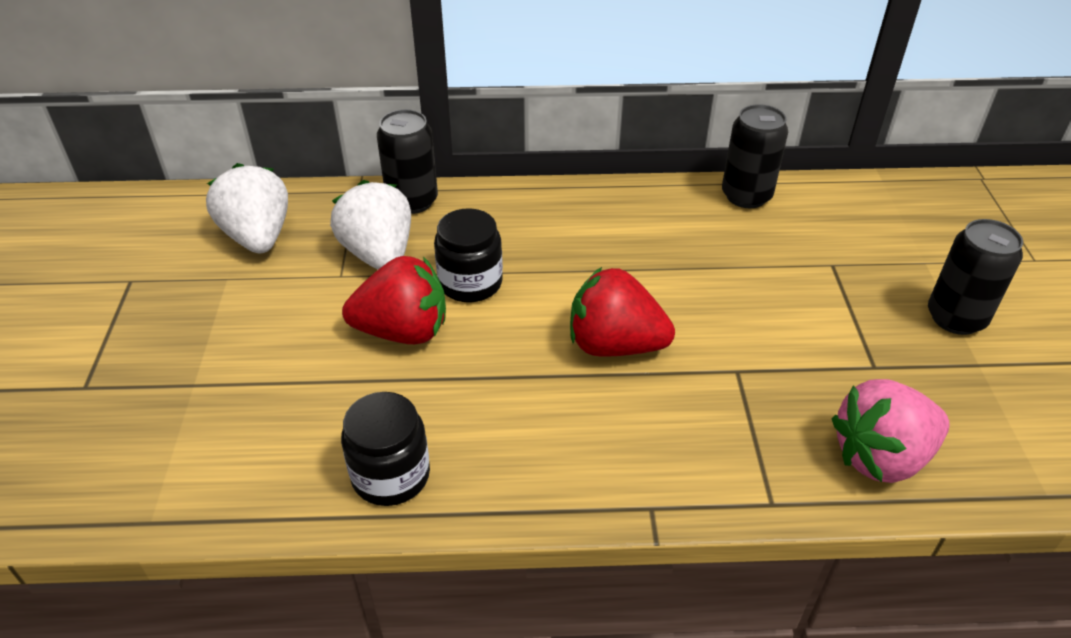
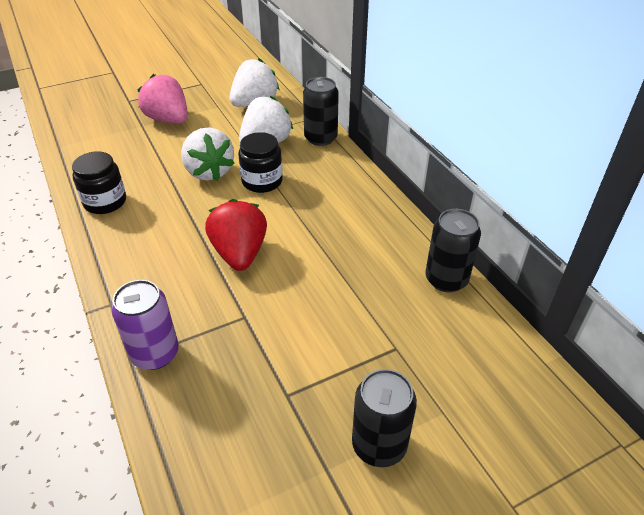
camera: 65 degrees right, 0 degrees up
red strawberry [342,256,446,344] -> white strawberry [181,128,235,181]
pink strawberry [831,379,950,483] -> pink strawberry moved to [138,74,188,123]
none -> purple can [111,280,179,370]

